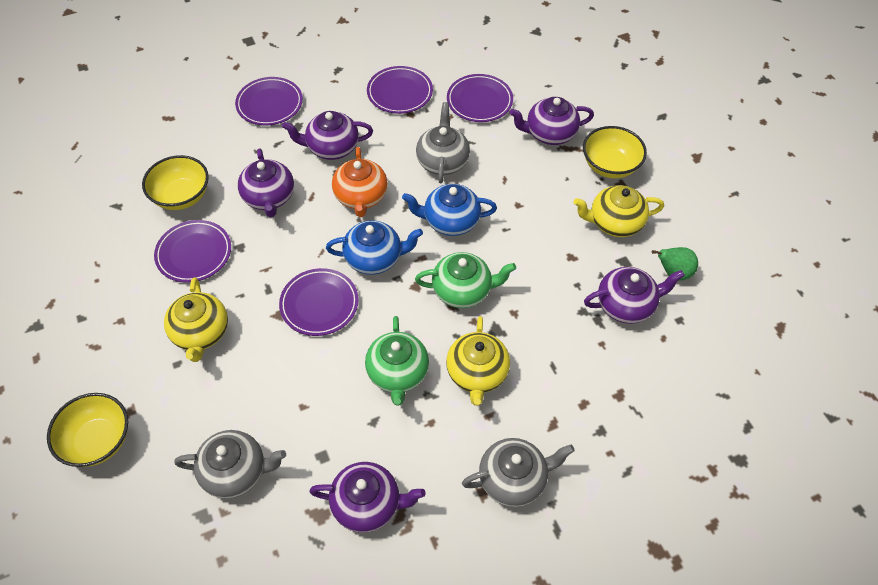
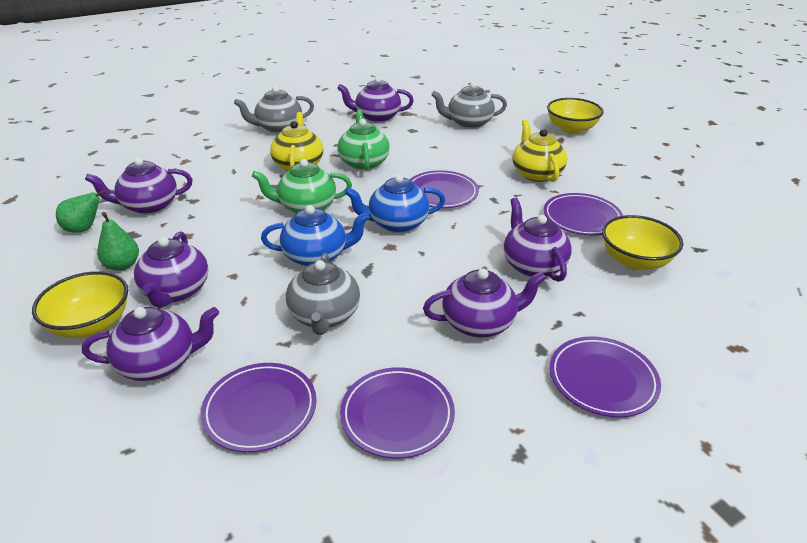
camera: 175 degrees right, 20 degrees down
orange teapot [332,147,388,217] -> none
yellow teapot [573,185,664,237] -> green pear [97,212,139,271]
none -> purple teapot [134,231,208,308]

